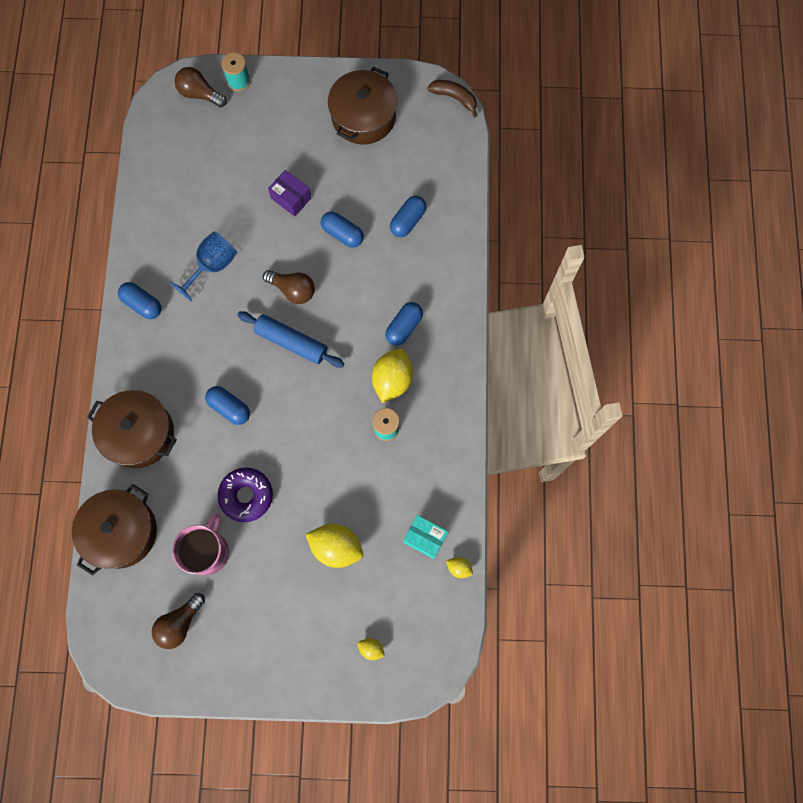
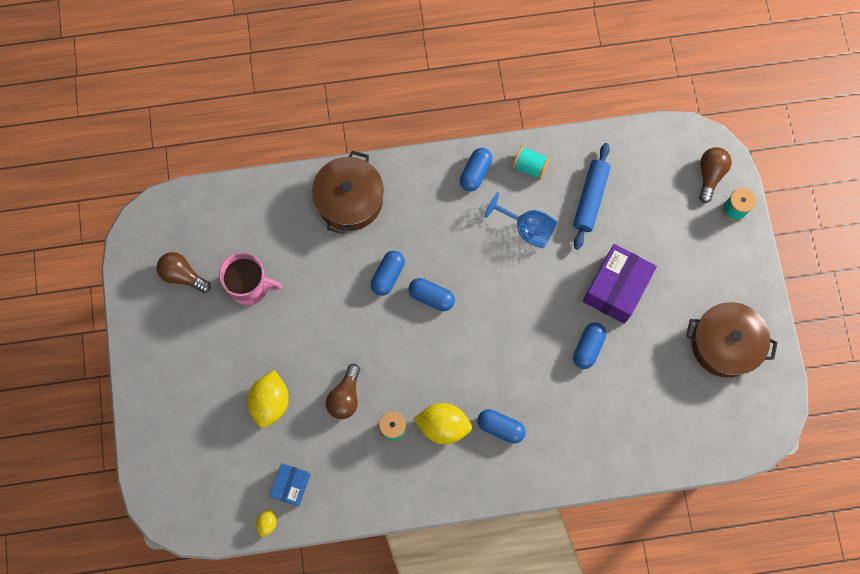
camera: 80 degrees right, 0 degrees up
brown pot [72,484,157,576] -> none
purple donut [218,467,273,522] -> none
blue rolling pin [237,311,344,368] -> blue rolling pin moved to [573,143,610,250]
brown light bulb [263,270,315,304] -> brown light bulb moved to [326,364,360,419]
purple box [268,170,311,216] -> purple box [583,244,657,324], size x1.74
yellow lemon [357,638,385,660] -> none
blue capsule [390,196,427,237] -> blue capsule moved to [409,278,455,311]
turquoise box [403,515,448,559] -> blue box [270,463,310,506]
brown banana [428,80,478,118] -> none
none -> turquoise spool [512,145,550,180]

